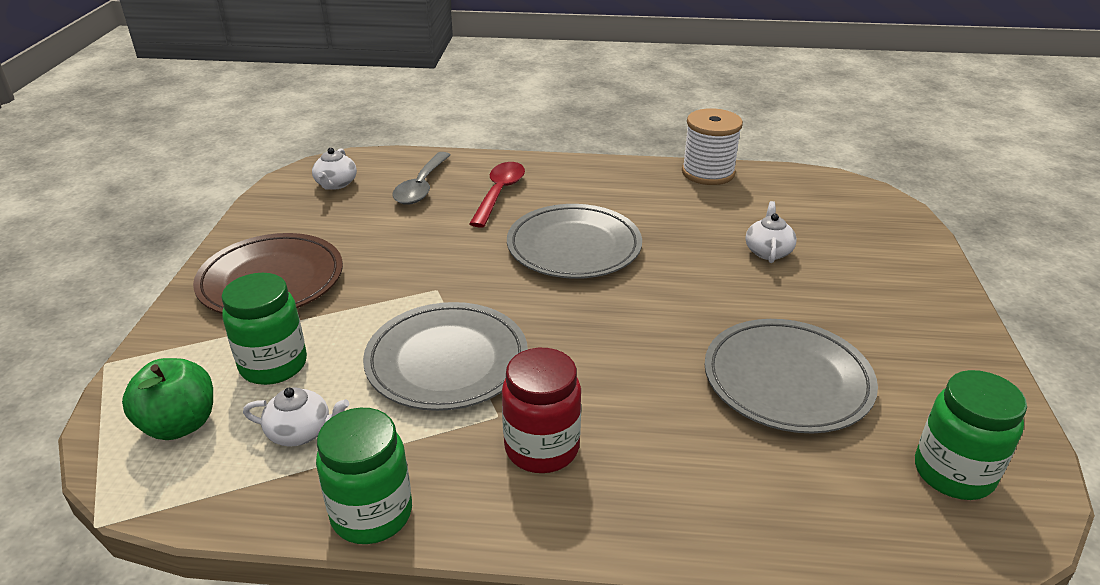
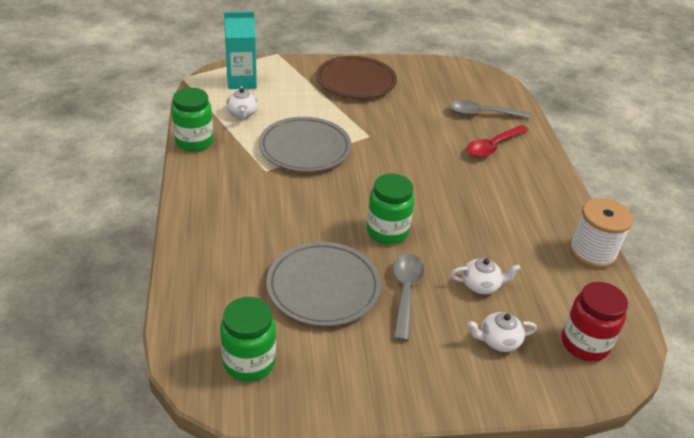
camera: 75 degrees right, 5 degrees up
green apple [122,358,213,440] -> turquoise carton [224,11,257,89]
green jar [222,273,307,385] -> green jar moved to [367,174,414,244]
white teapot [312,148,357,190] -> white teapot moved to [467,312,537,352]
red spoon [469,162,525,228] -> red spoon turned 135 degrees clockwise [466,125,528,158]
red jar [502,348,581,473] -> red jar moved to [562,282,628,362]
grey plate [507,204,642,279] -> none
none -> grey spoon [393,254,424,341]

